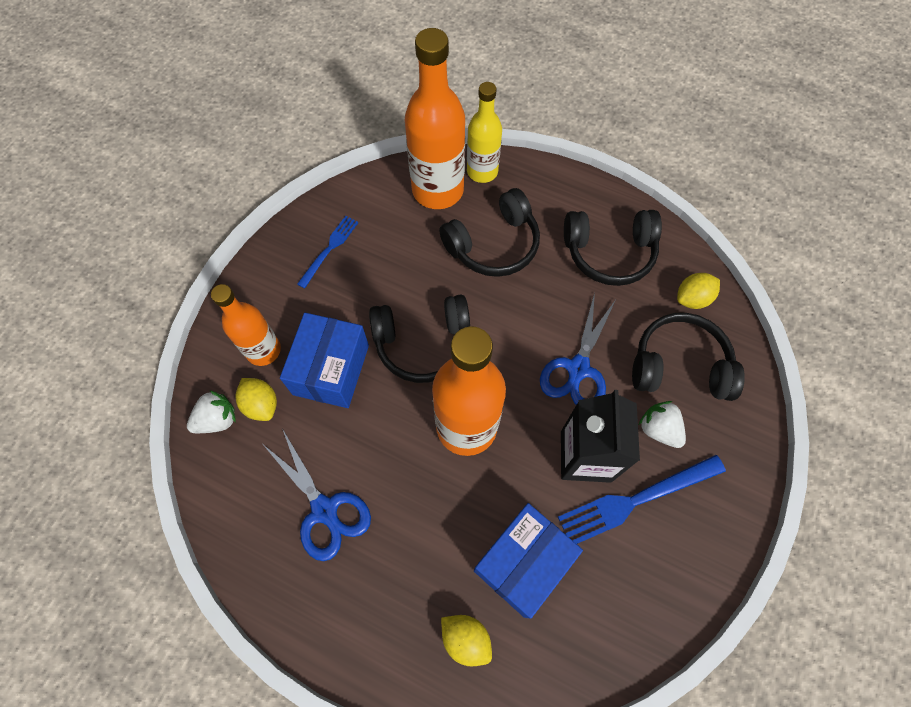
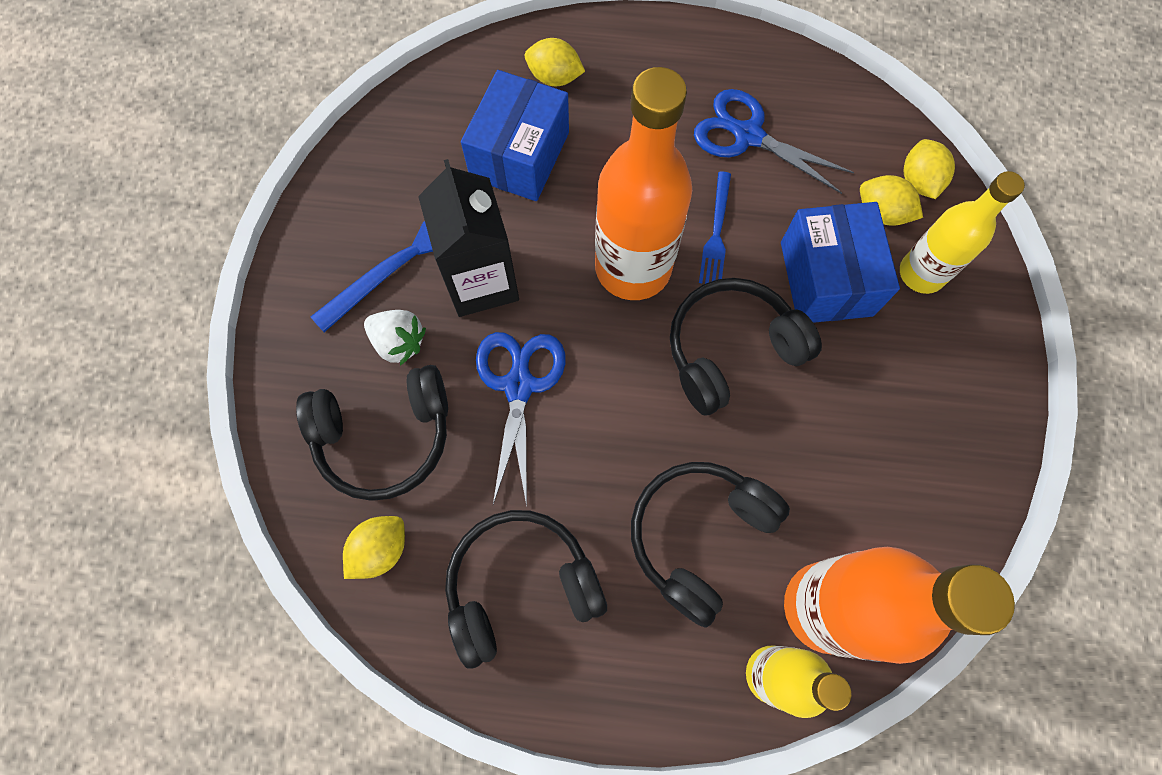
camera: 160 degrees right, 5 degrees up
white strawberry [187,391,236,433] -> yellow lemon [904,139,955,199]
orange bottle [211,284,281,366] -> yellow bottle [900,171,1025,294]
blue fork [297,216,358,289] -> blue fork moved to [699,172,731,284]

